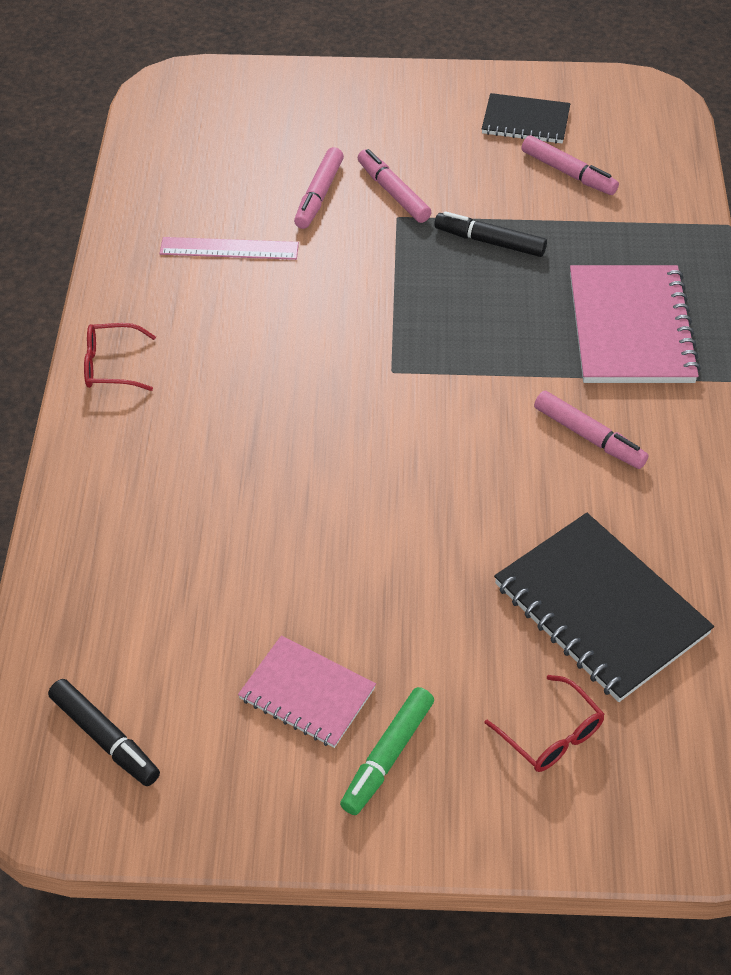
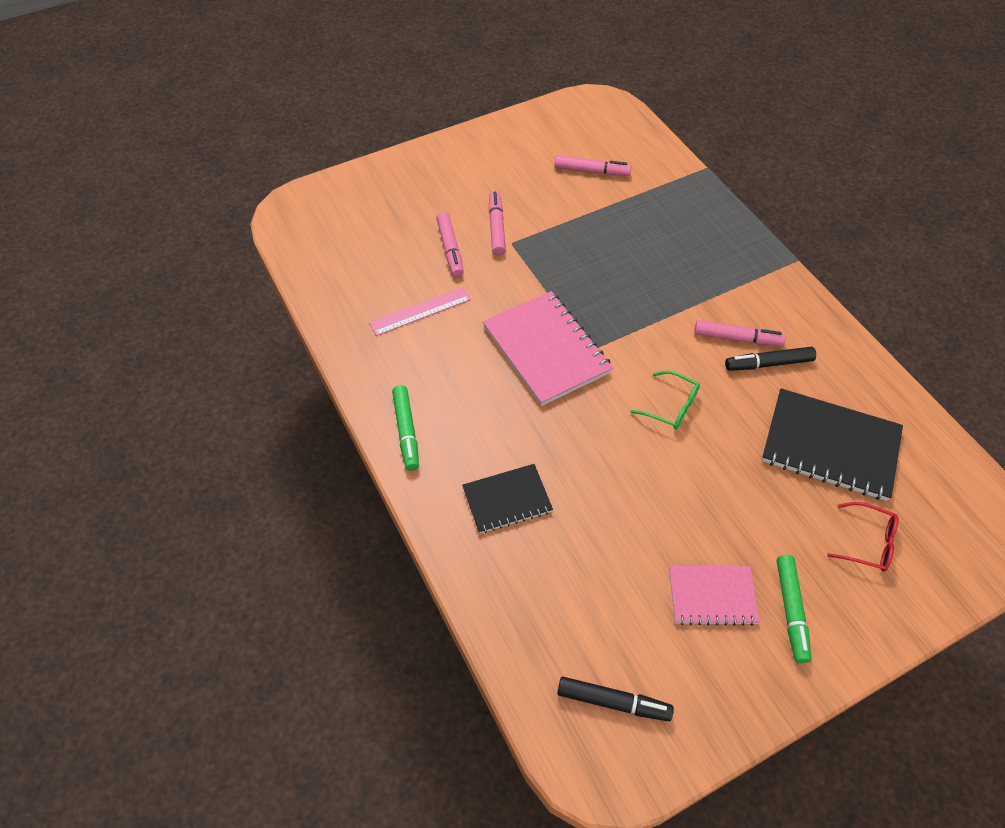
camera: 30 degrees left, 5 degrees up
red glasses [84,323,156,391] -> green marker [392,385,419,471]
pink marker [358,149,432,223] -> pink marker turned 60 degrees clockwise [489,191,506,256]
black marker [434,211,547,257] -> black marker moved to [725,347,816,371]
black notebook [482,93,570,143] -> black notebook moved to [462,464,553,534]
pink notebook [570,265,701,383] -> pink notebook moved to [483,291,613,406]
none -> green glasses [630,371,700,429]

